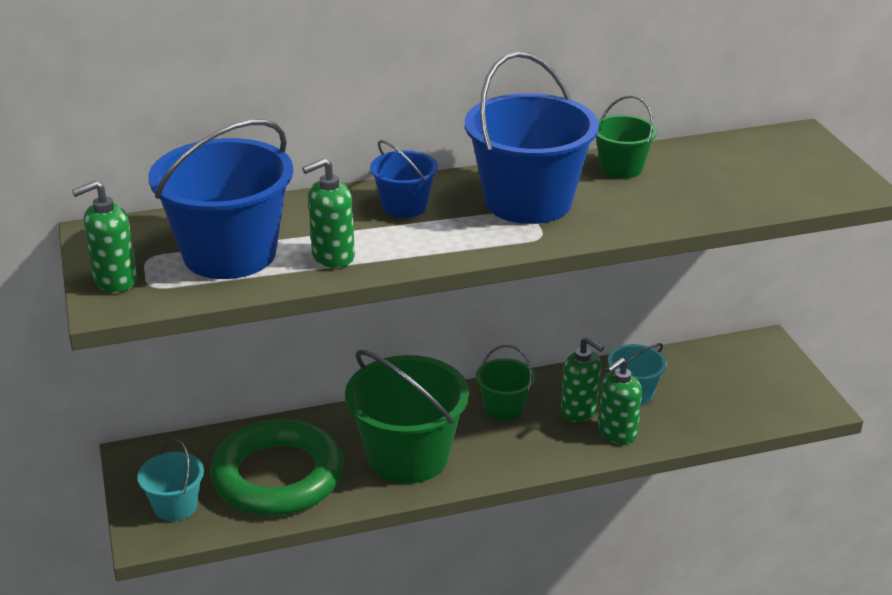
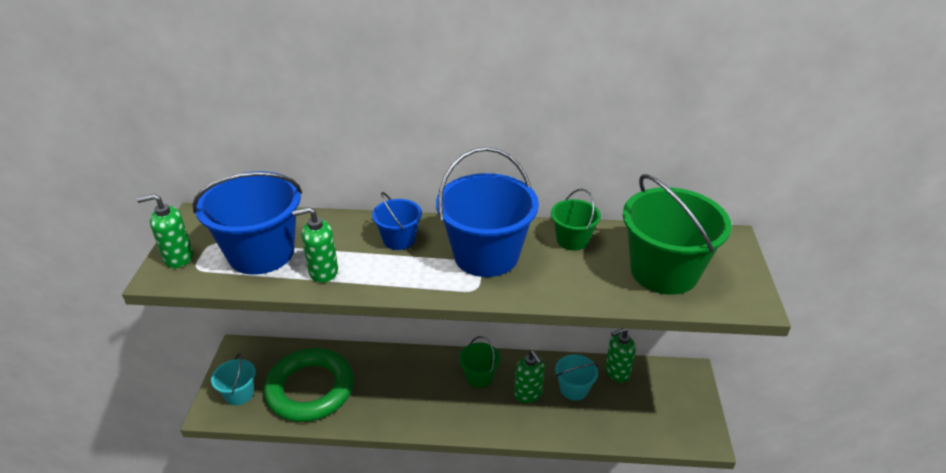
camera: 20 degrees right, 5 degrees up
green bucket [345,350,469,484] -> green bucket moved to [623,174,732,295]
green soap dispenser [598,358,642,444] -> green soap dispenser moved to [605,328,636,382]

